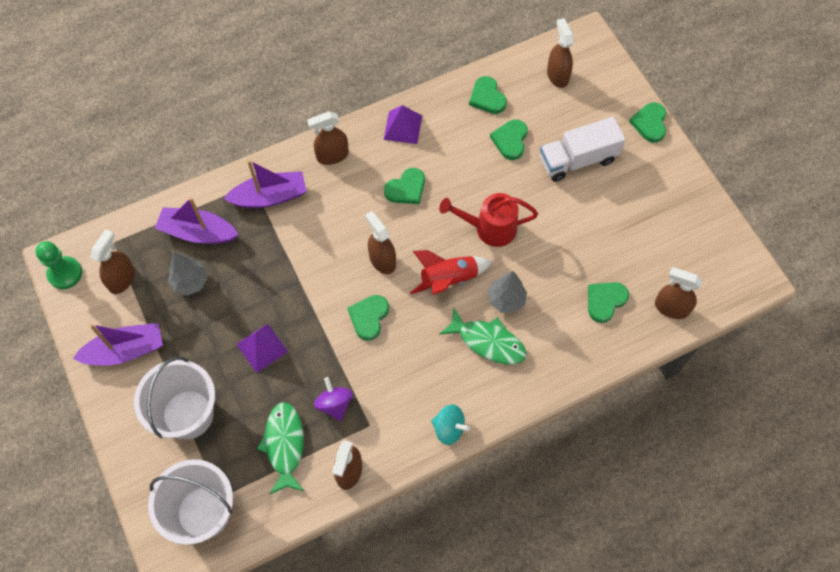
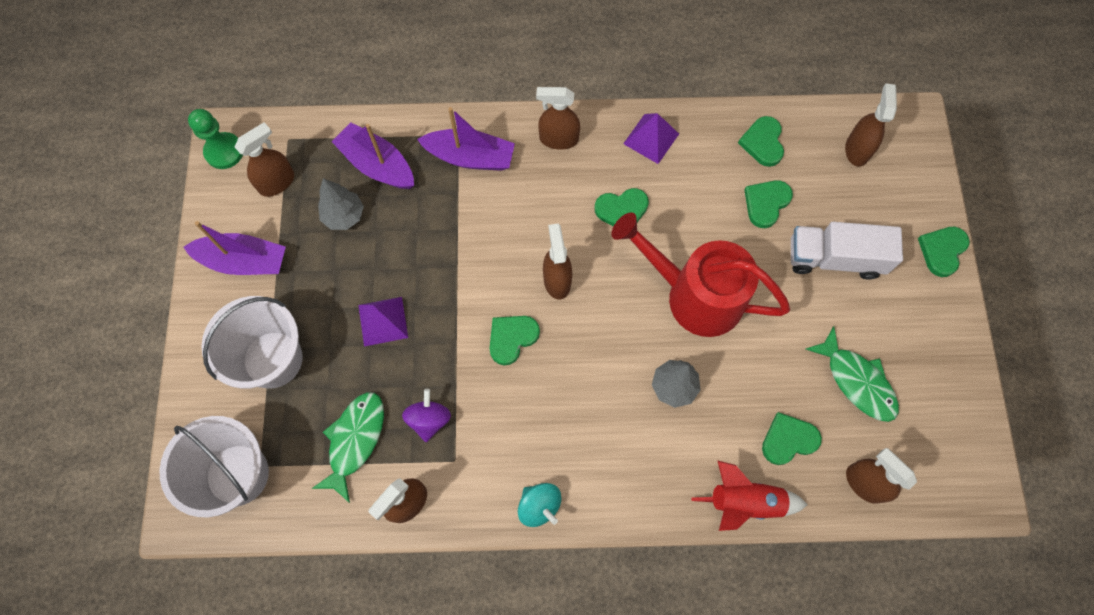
camera: 25 degrees right, 5 degrees up
red rocket [410,250,492,295] -> red rocket moved to [691,460,808,531]
red watering can [439,193,538,247] -> red watering can [611,212,790,337], size x1.51
green fish [439,308,527,364] -> green fish moved to [806,326,899,422]

